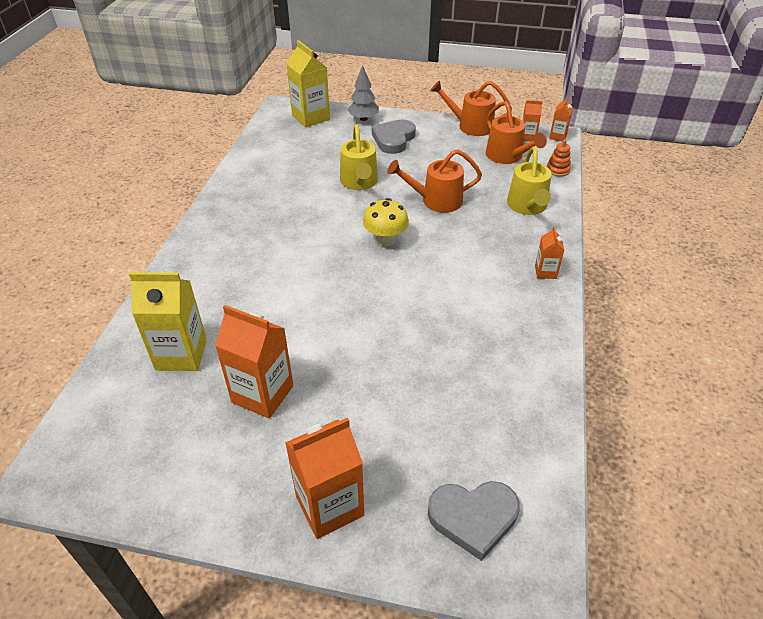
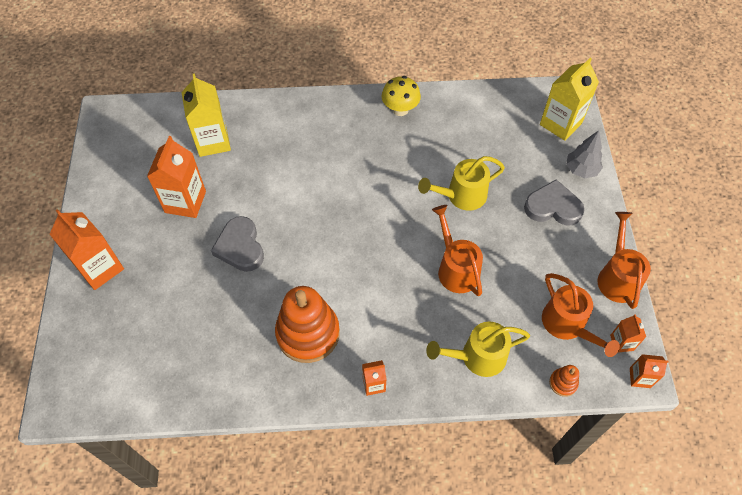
camera: 75 degrees right, 15 degrees up
yellow mushroom [363,198,409,247] -> yellow mushroom moved to [382,76,421,116]
grey heart [428,481,520,561] -> grey heart moved to [211,216,264,272]
orange watering can [486,101,547,164] -> orange watering can turned 75 degrees counterclockwise [542,273,620,357]
none -> orange stacking toy [275,286,340,363]

